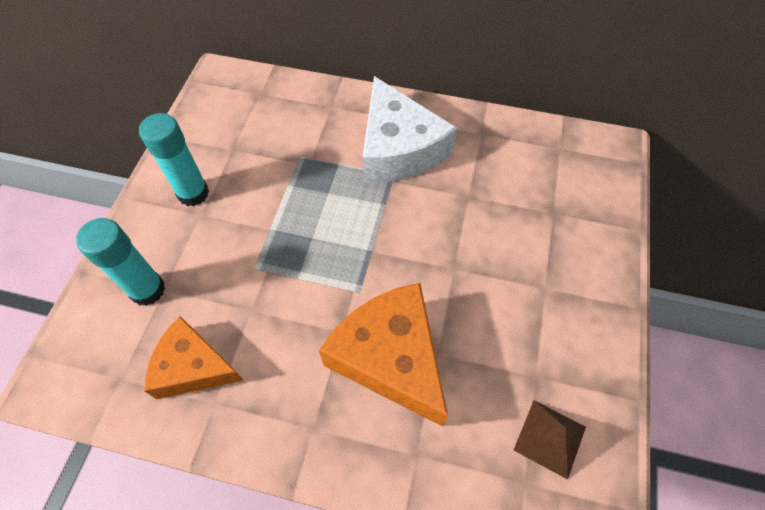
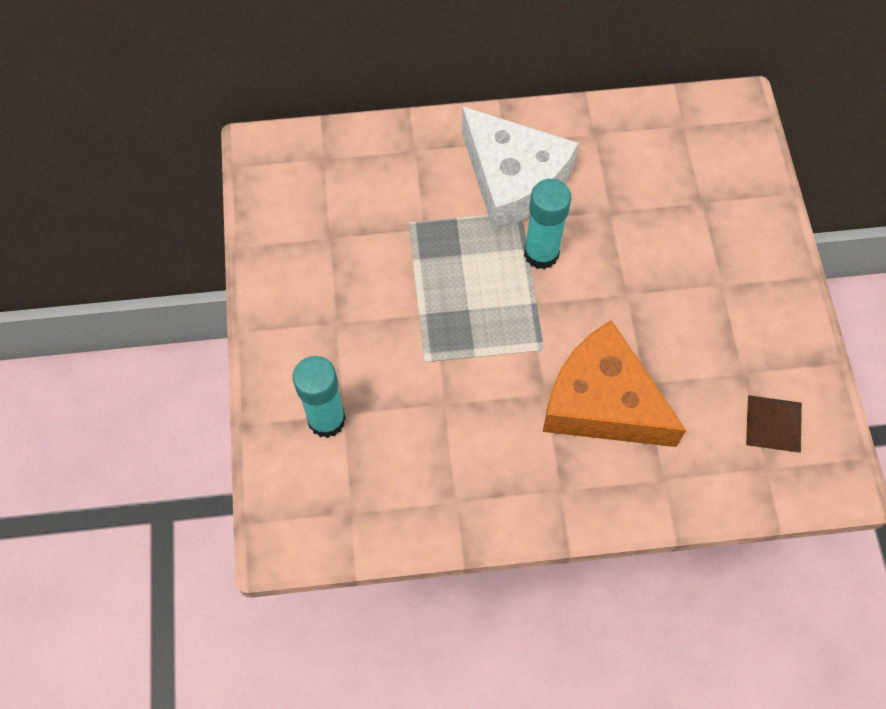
camera: 20 degrees left, 5 degrees up
turquoise glue stick [139,113,209,206] -> turquoise glue stick moved to [524,179,571,269]
orange cheese [144,316,244,399] -> none

